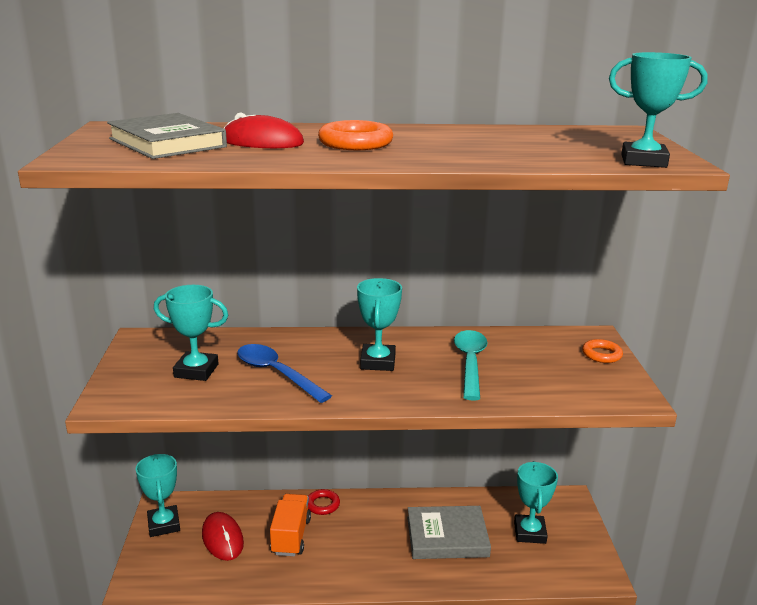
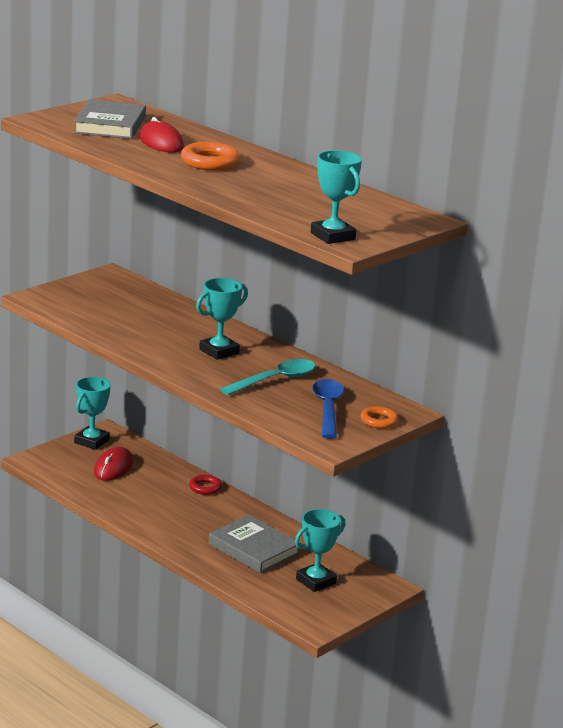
camera: 45 degrees right, 0 degrees up
turquoise trophy [154,285,228,381] -> none
blue spoon [237,344,332,403] -> blue spoon moved to [312,379,344,439]
orange truck [270,494,311,556] -> none

